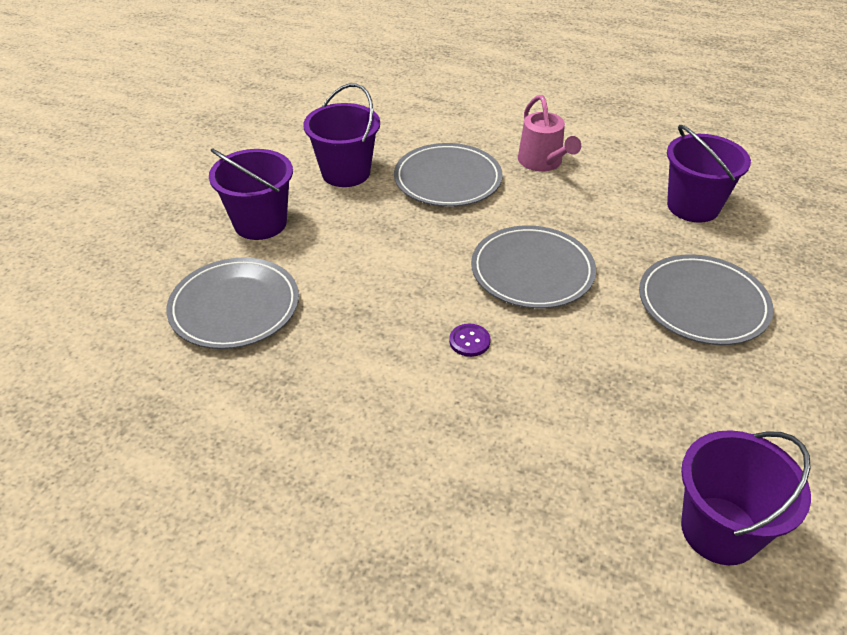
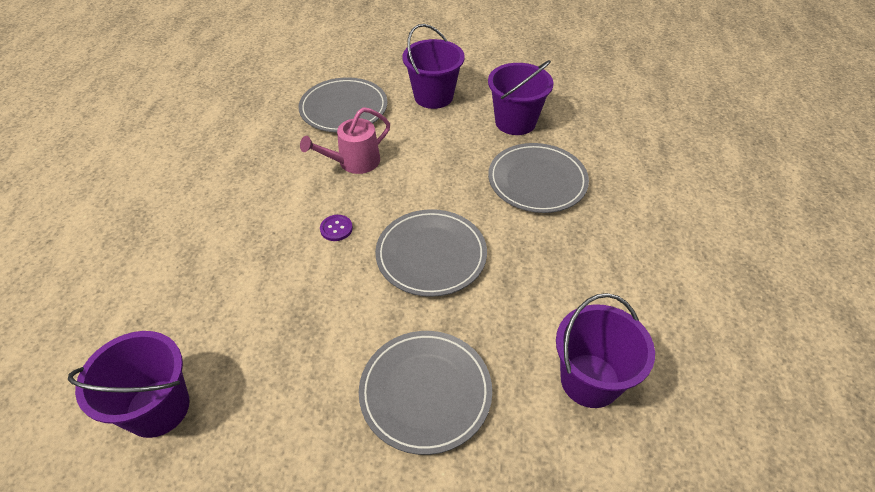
camera: 75 degrees right, 5 degrees up
pink watering can [518,95,581,171] -> pink watering can moved to [300,107,390,174]

